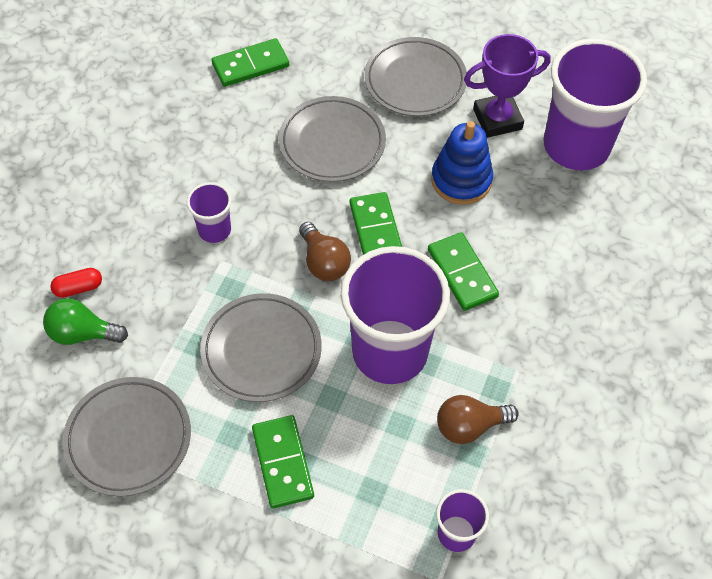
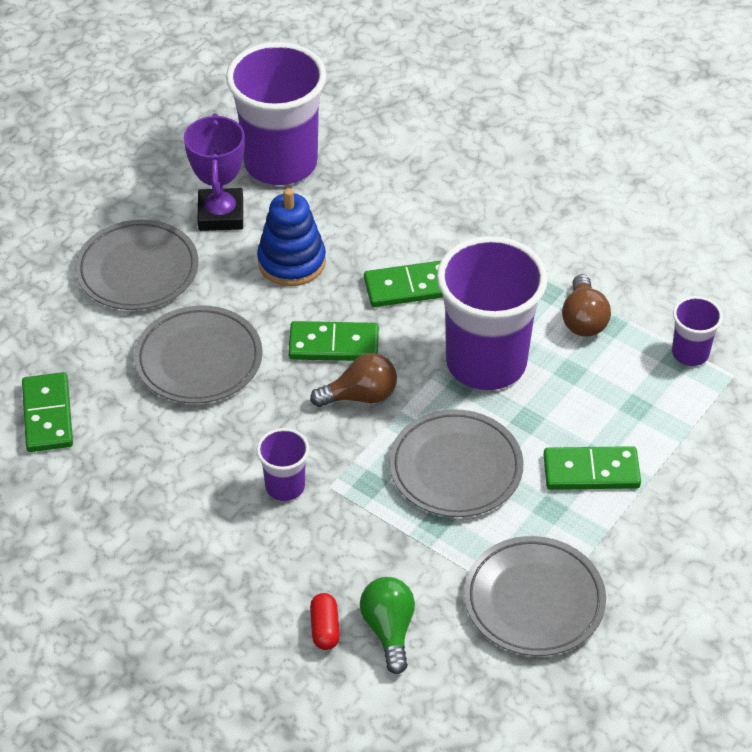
camera: 75 degrees left, 10 degrees down
green light bulb [43,298,128,345] -> green light bulb turned 150 degrees clockwise [360,577,415,674]

